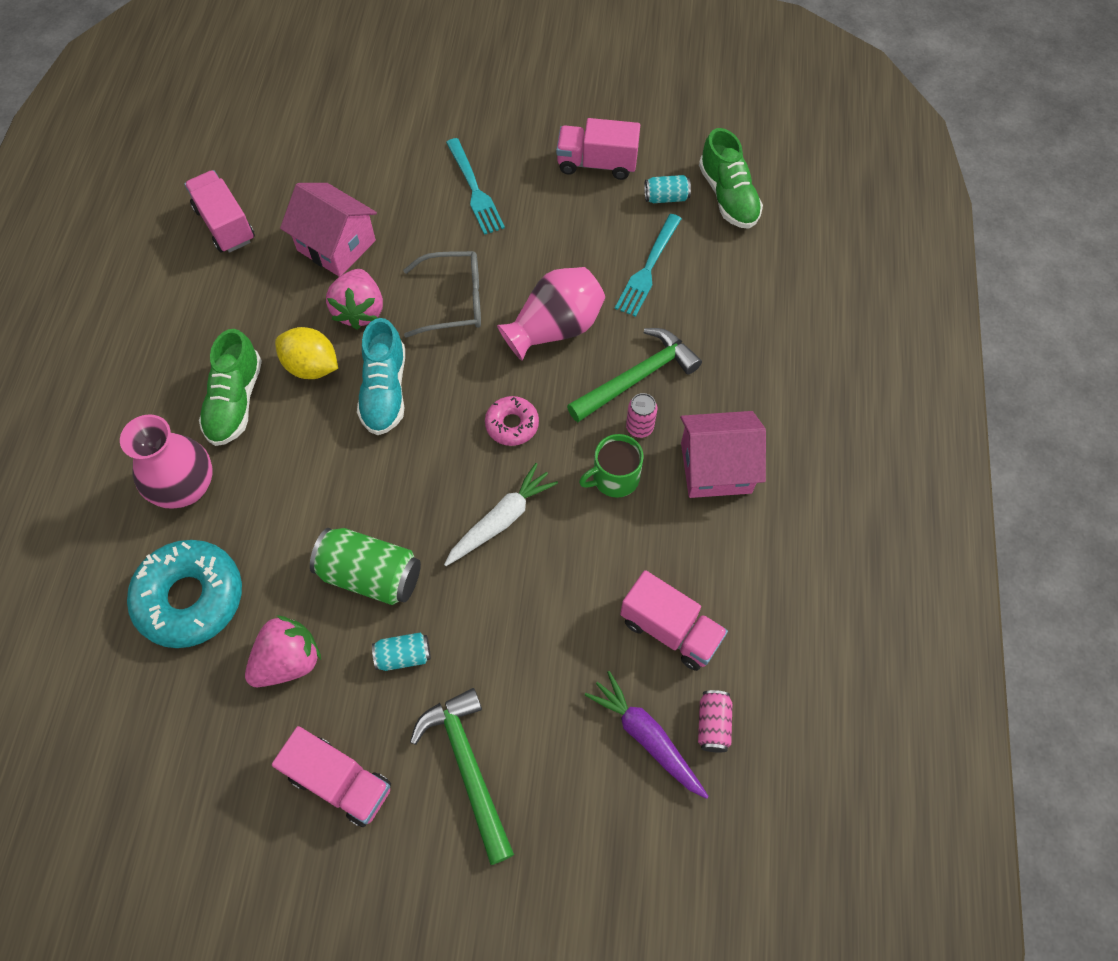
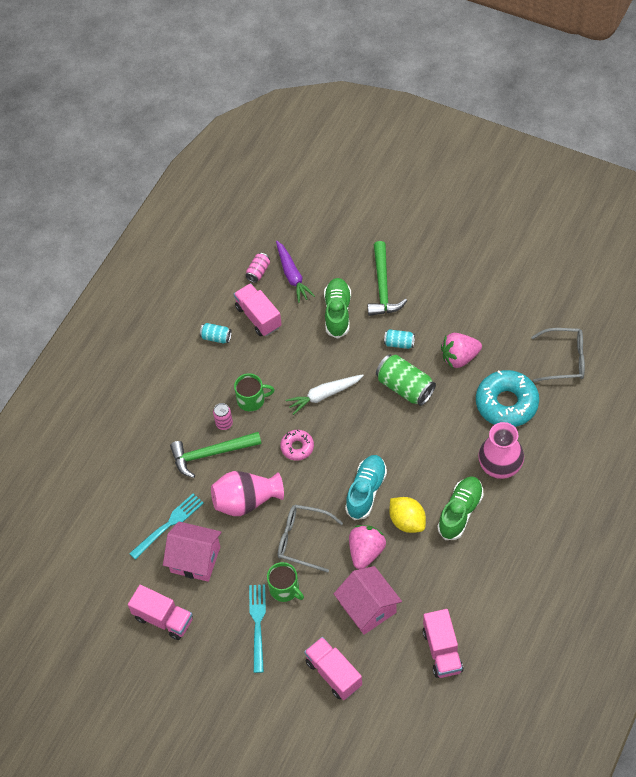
camera: 155 degrees left, 5 degrees down
pink truck [272,726,391,827] -> pink truck moved to [304,637,362,700]
turquoise can [644,175,691,203] -> turquoise can moved to [200,323,232,344]
pink house [680,411,766,498] -> pink house moved to [163,521,222,582]
green shoe [699,128,763,229] -> green shoe moved to [324,278,351,339]
none -> green mug [267,562,304,602]
none -> grey glasses [531,328,585,382]

